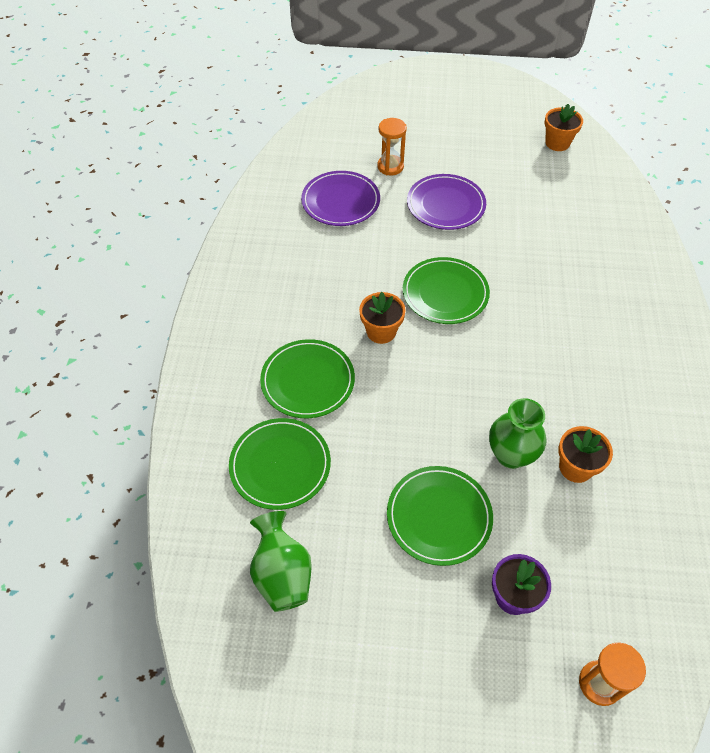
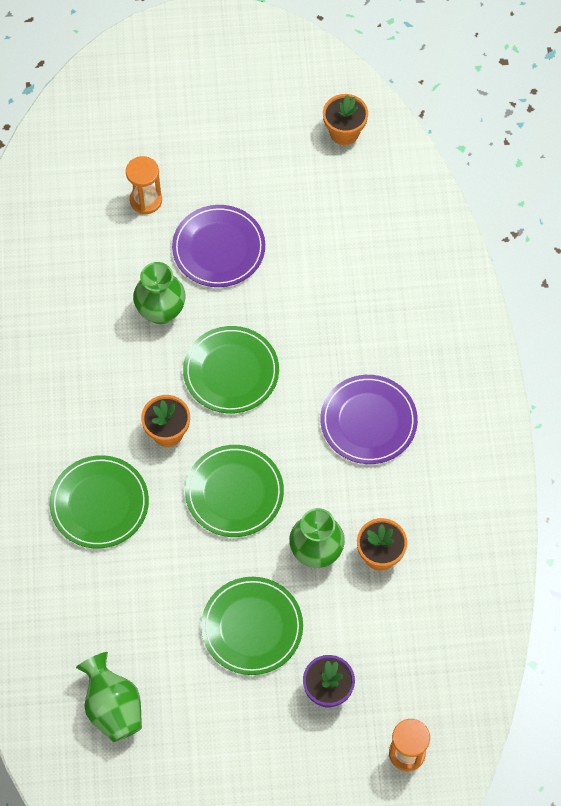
camera: 10 degrees left, 10 degrees up
green plate [229,418,331,510] -> green plate moved to [185,445,284,537]
purple plate [301,171,380,226] -> purple plate moved to [320,375,418,464]
none -> green vase [133,262,185,324]

